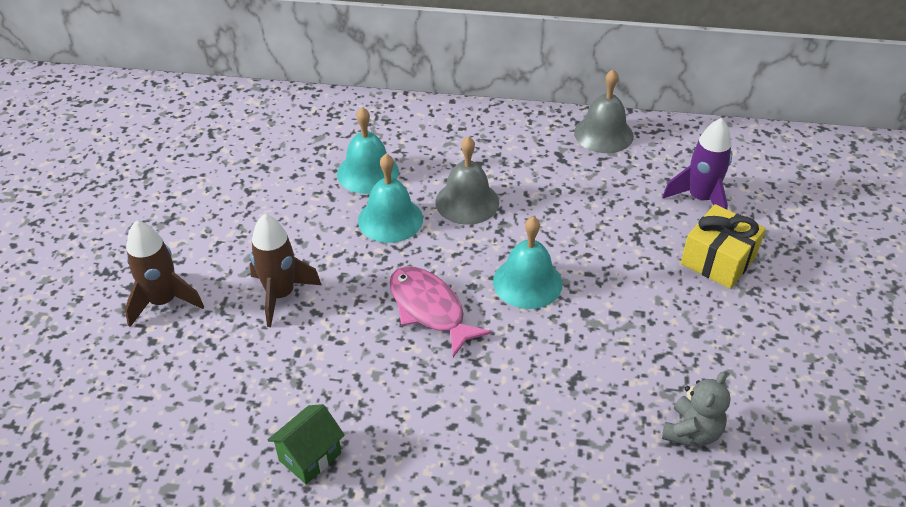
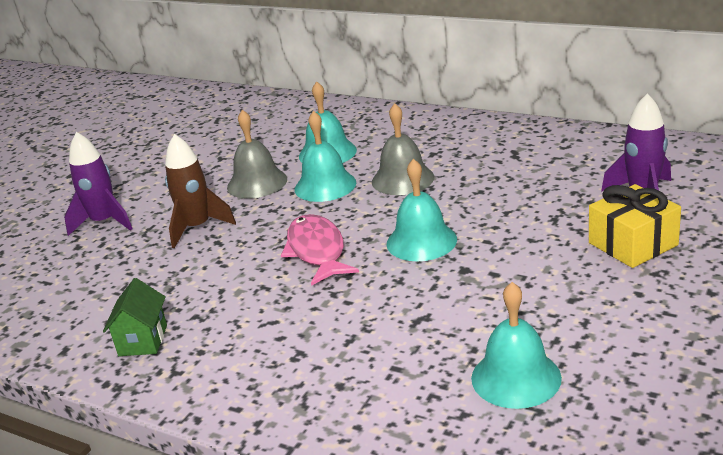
camera: 25 degrees right, 15 degrees down
brown rocket [125,220,204,327] -> purple rocket [64,132,133,236]
green house [268,404,345,484] -> green house turned 60 degrees counterclockwise [103,278,167,356]
grey bell [574,69,634,153] -> grey bell moved to [227,110,287,198]
grey teddy bear [662,371,730,446] -> turquoise bell [471,282,562,409]

